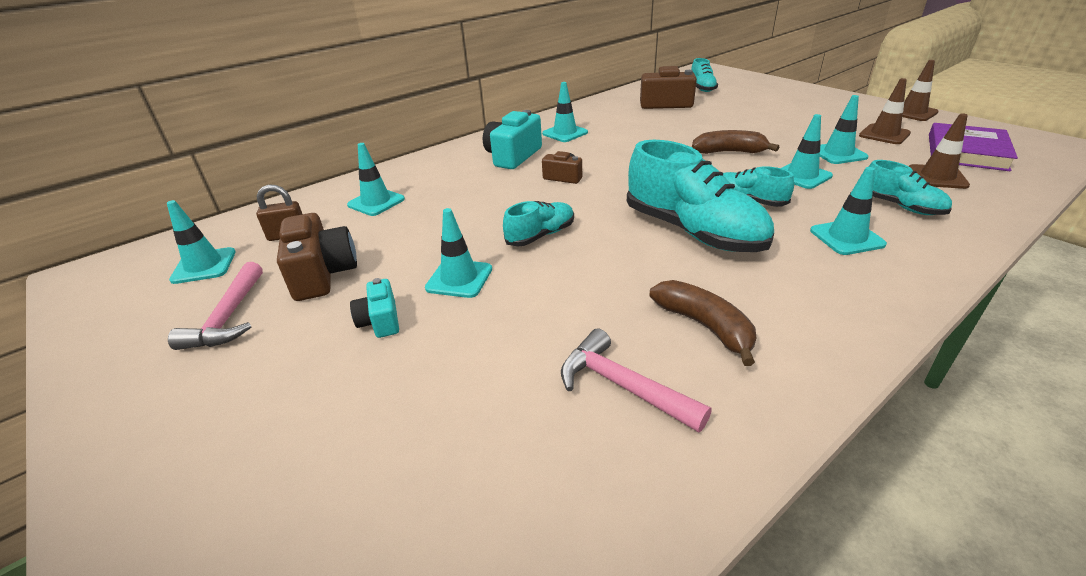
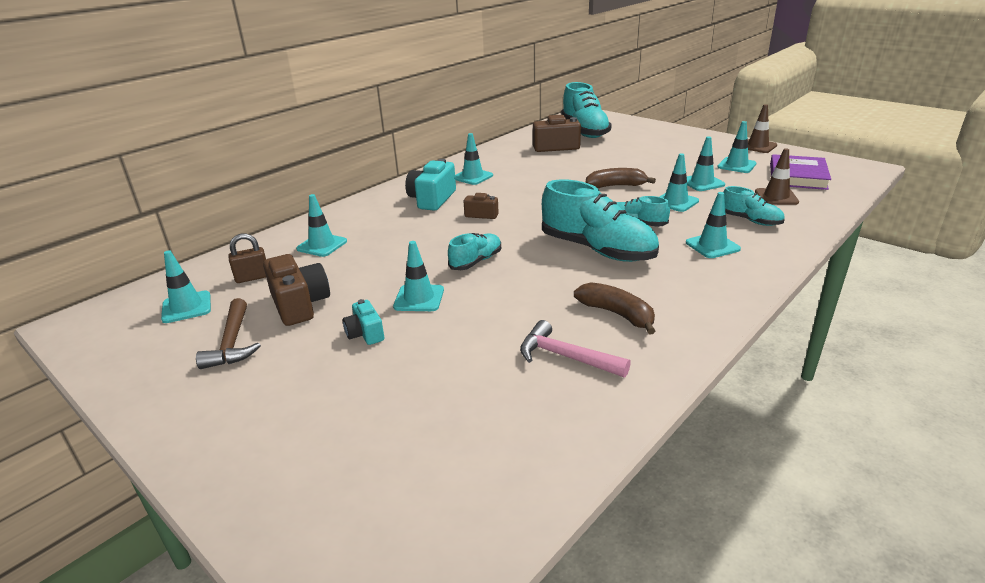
camera: 10 degrees left, 5 degrees down
pink hammer [168,262,263,350] -> brown hammer [196,298,261,369]
turquoise shoe [691,58,718,92] -> turquoise shoe [561,82,612,138], size x1.91
brown traffic cone [859,78,911,144] -> turquoise traffic cone [717,121,757,173]

